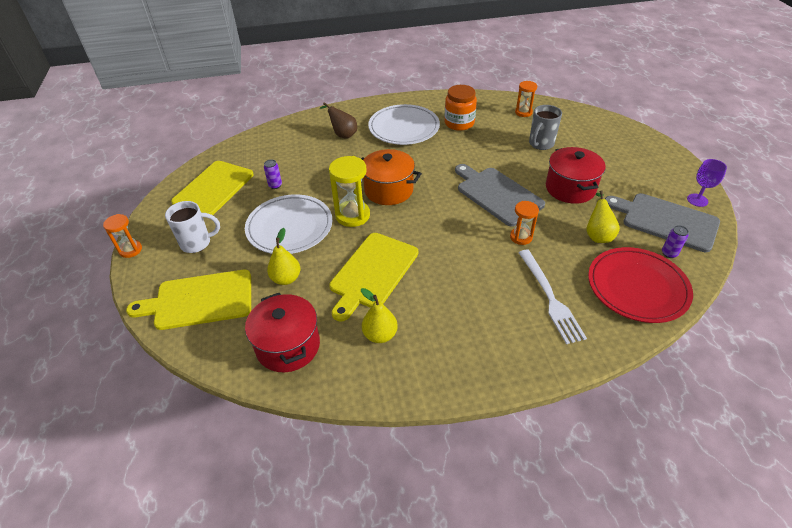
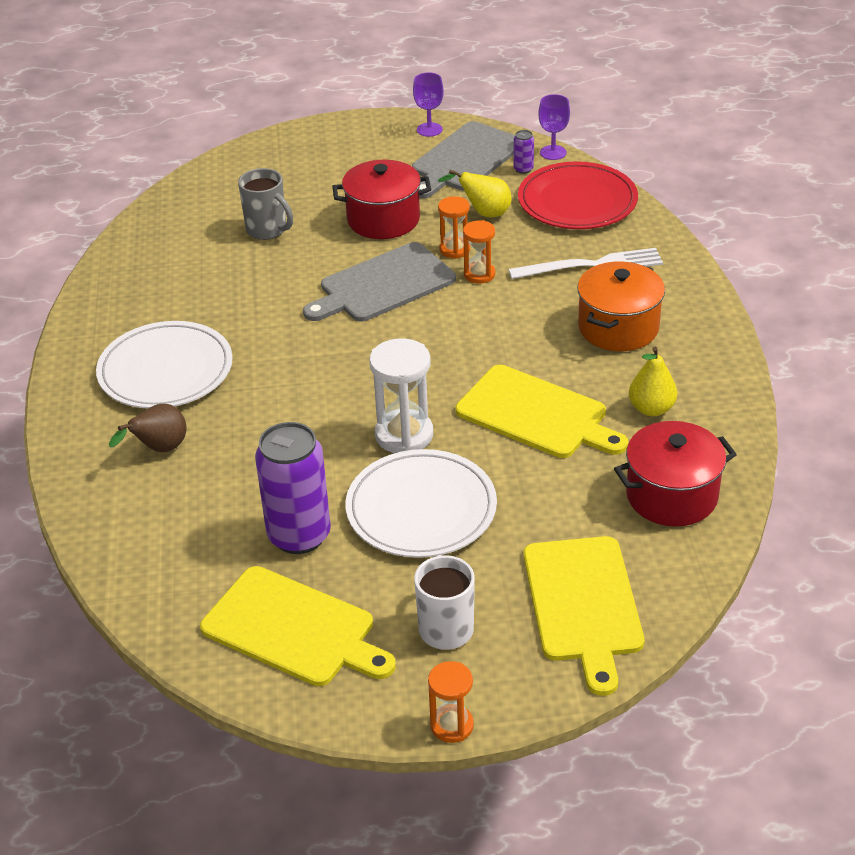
camera: 85 degrees left, 5 degrees down
purple can [264,159,282,189] -> purple can [255,422,331,554], size x2.42
yellow pear [267,228,300,285] -> none
yellow hourglass [329,156,370,227] -> white hourglass [369,338,433,453]
orange pot [361,149,422,205] -> orange pot moved to [577,262,665,351]
orange jar [444,85,477,131] -> none
orange hourglass [515,81,537,117] -> orange hourglass moved to [438,196,470,259]
none -> purple goblet [538,94,570,160]

